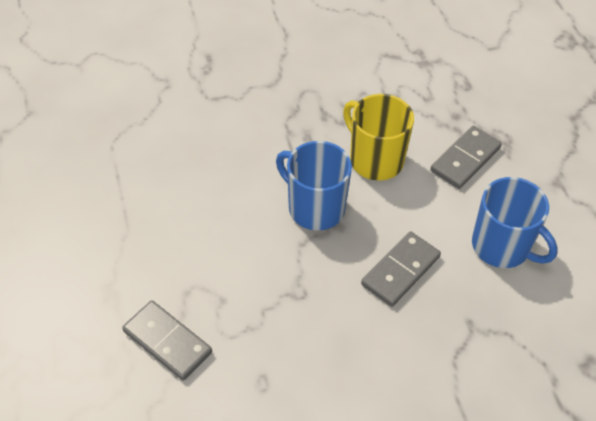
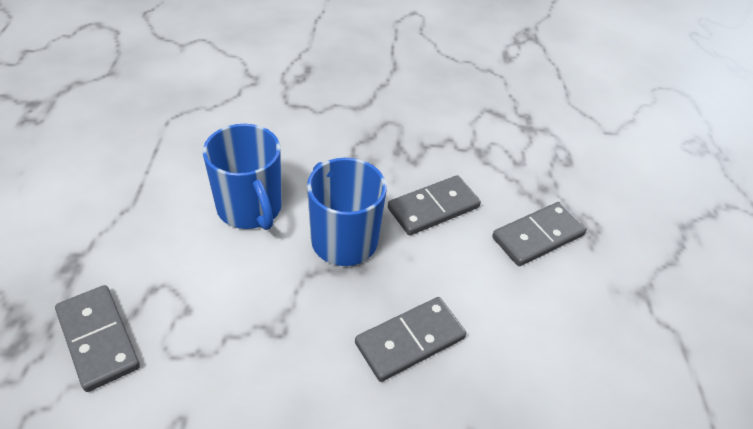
camera: 15 degrees right, 5 degrees down
yellow mug [343,94,414,181] -> grey domino [388,175,481,235]
blue mug [472,177,558,268] -> blue mug moved to [203,124,282,230]

